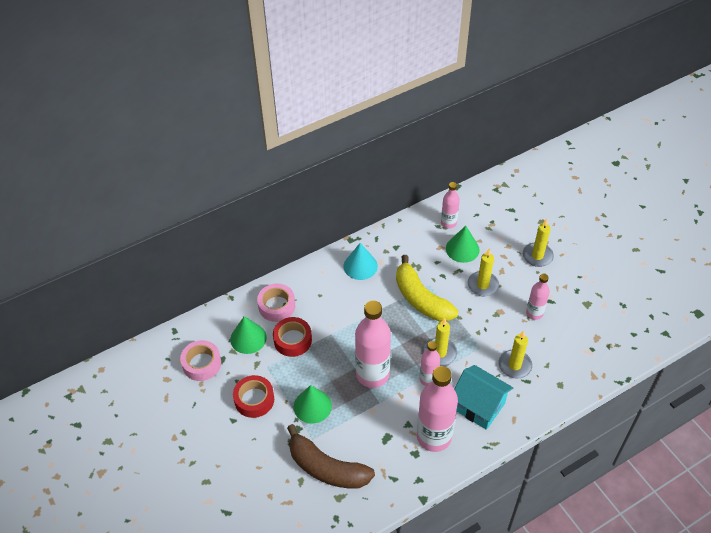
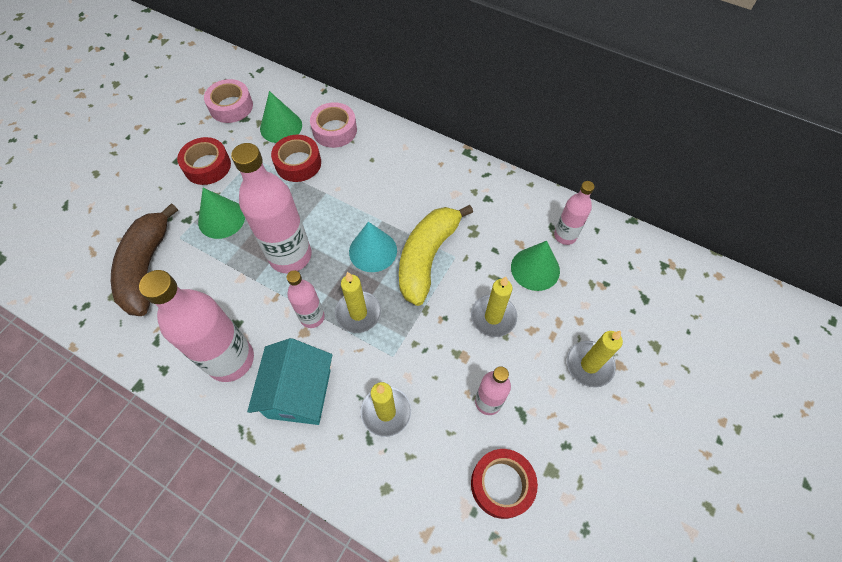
camera: 60 degrees right, 10 degrees up
turquoise cone [344,243,378,280] -> turquoise cone moved to [349,222,397,272]
none -> red tape [471,449,538,519]

